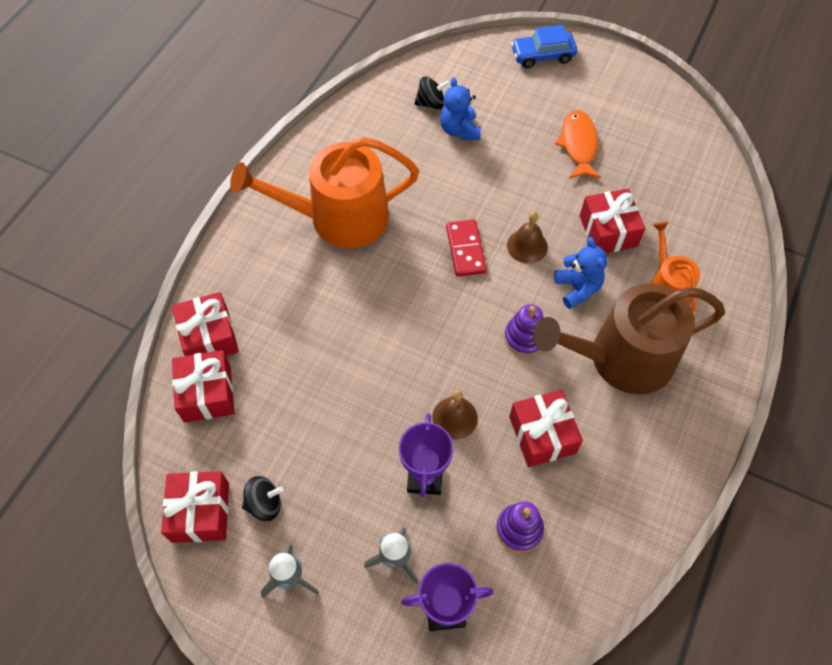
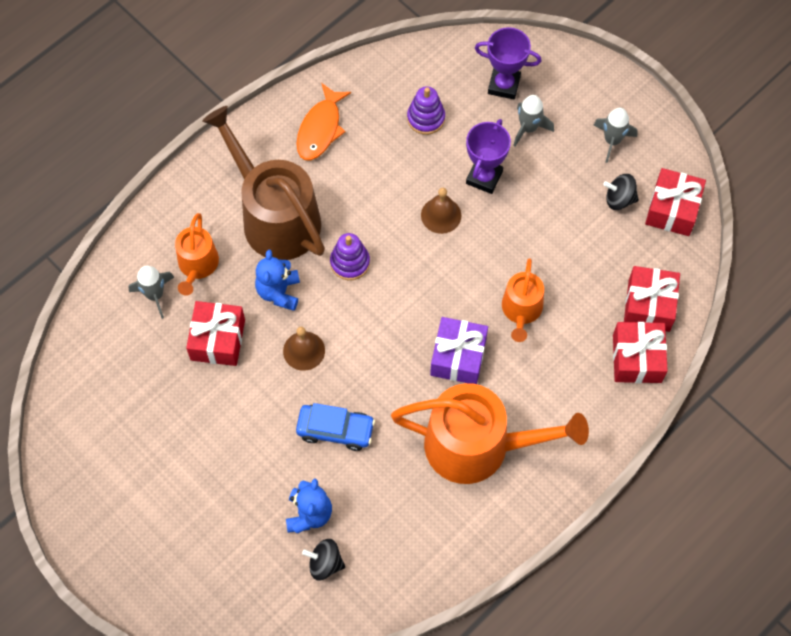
camera: 160 degrees left, 5 degrees up
red domino [446,219,487,277] -> none
red gift [509,389,583,467] -> none
blue car [511,25,577,68] -> blue car moved to [296,403,375,451]
brown watering can [533,283,725,395] -> brown watering can turned 135 degrees counterclockwise [202,106,325,260]
orange fish [555,110,601,179] -> orange fish moved to [296,83,351,160]
none -> grey rocket [129,266,174,319]
none -> purple gift [430,317,488,384]
none -> orange watering can [502,258,544,342]

